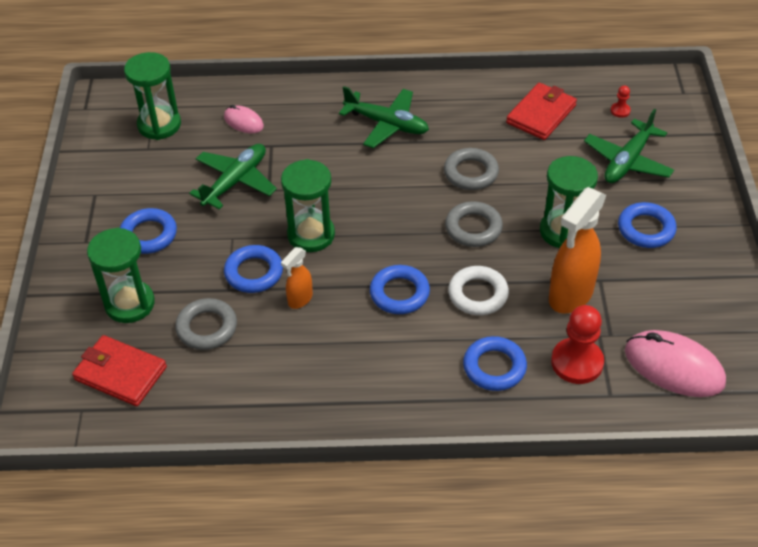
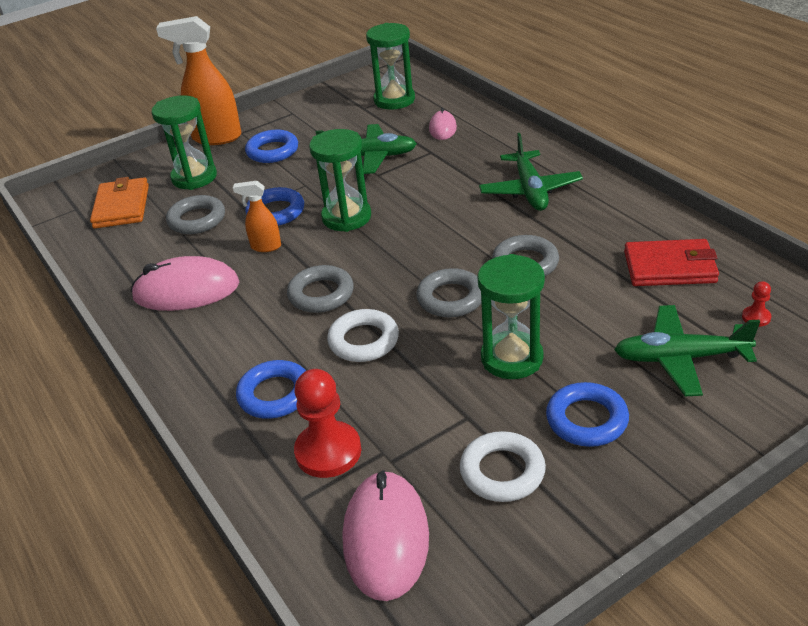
camera: 60 degrees right, 10 degrees down
red wallet [72,335,167,406] -> orange wallet [90,177,149,229]
blue ring [370,265,430,314] -> grey ring [287,265,354,313]
orange spray bottle [549,187,606,314] -> orange spray bottle moved to [156,16,241,145]
none -> pink mouse [131,256,239,311]
none -> white ring [460,431,546,502]

